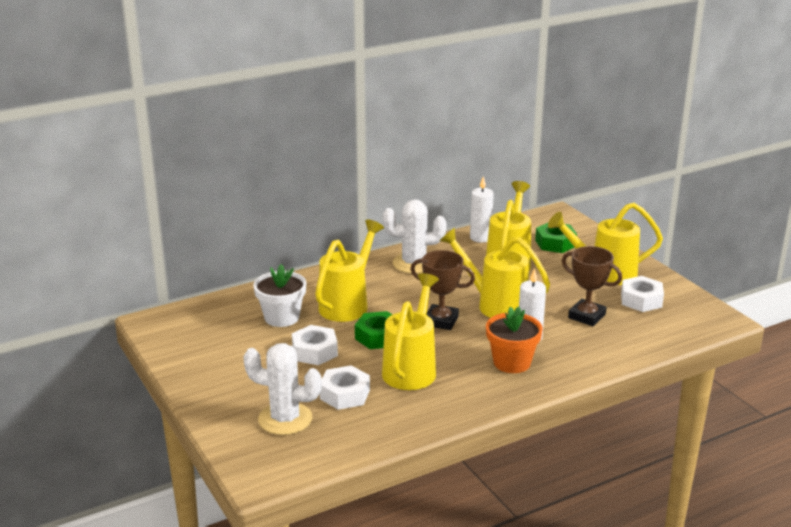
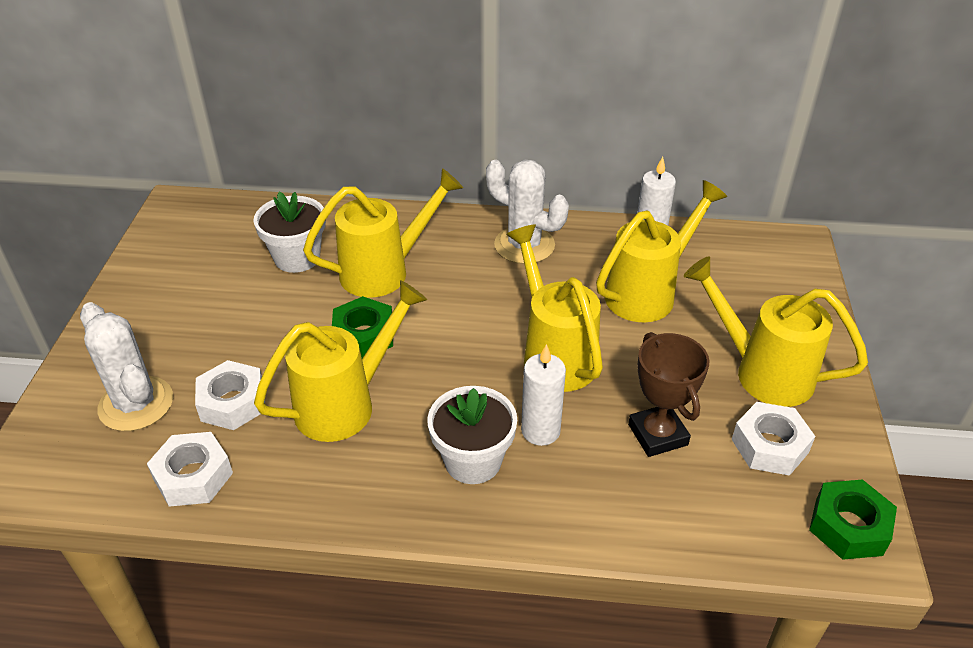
camera: 35 degrees right, 15 degrees up
white nut [292,325,338,365] -> white nut moved to [147,432,233,507]
brown trophy [410,250,475,330] -> none
orange flower pot [486,307,543,373] -> white flower pot [427,386,517,484]
green nut [535,222,577,253] -> green nut moved to [809,479,897,560]

